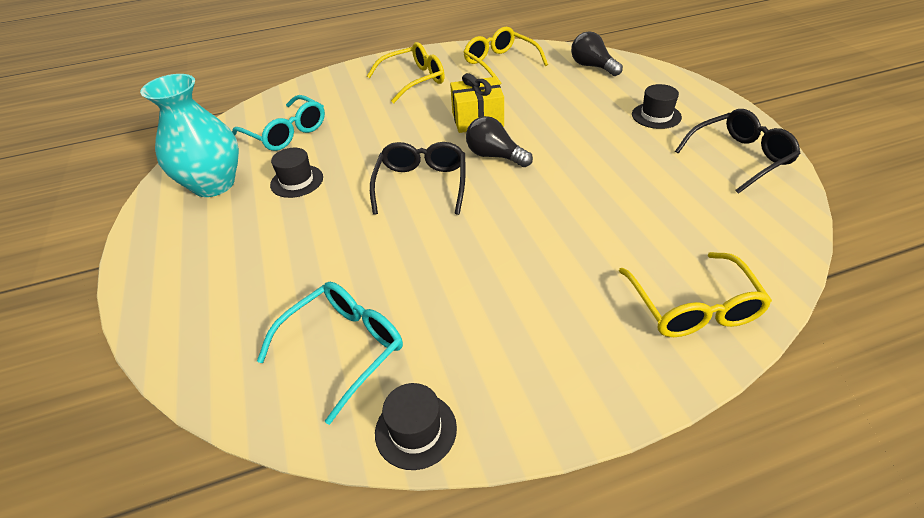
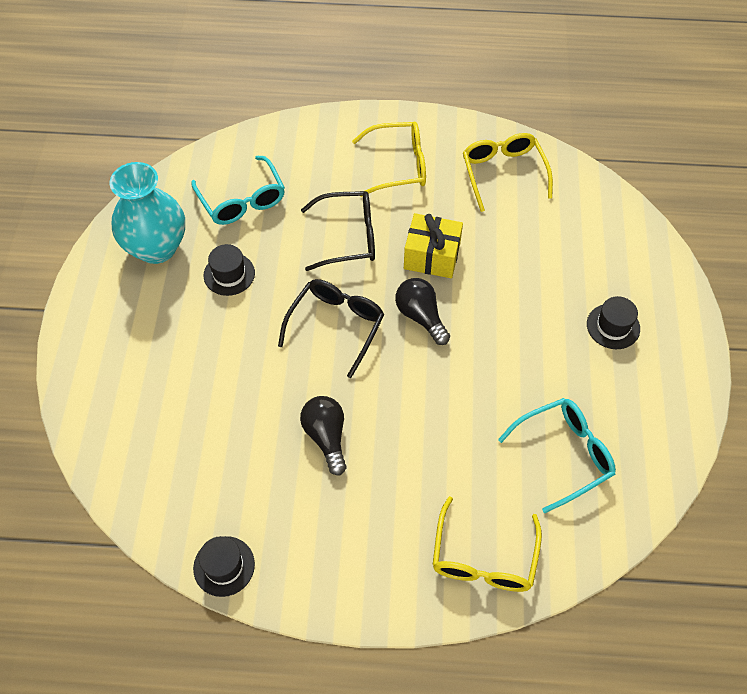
camera: 20 degrees right, 15 degrees up
turquoise glasses [257,282,403,425] -> turquoise glasses moved to [498,398,616,513]
black light bulb [571,31,623,76] -> black light bulb moved to [300,396,347,476]
black glasses [675,109,801,194] -> black glasses moved to [301,191,375,271]

